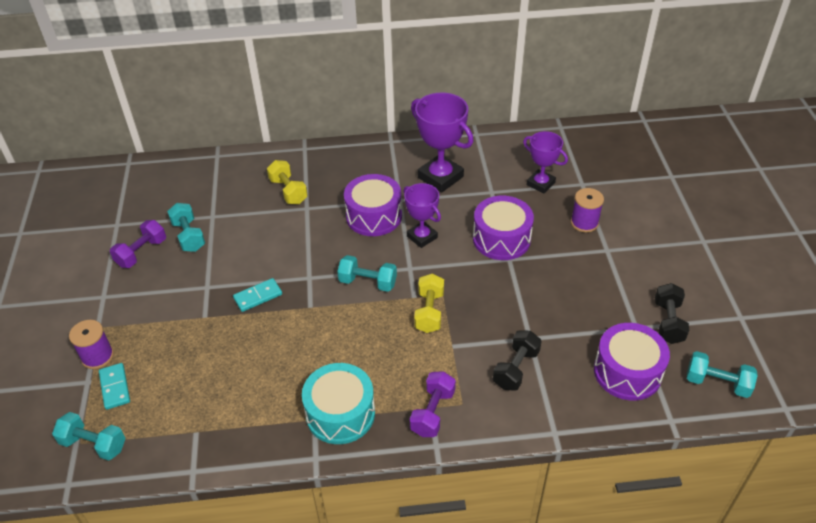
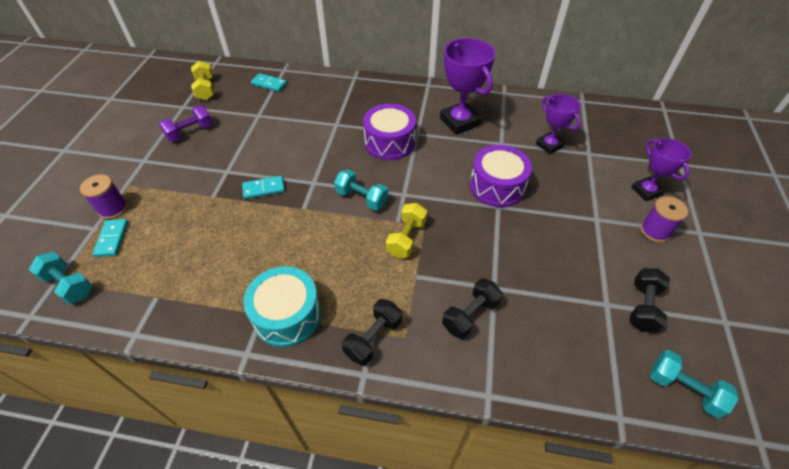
camera: 15 degrees right, 5 degrees up
turquoise dumbbell [167,203,205,252] -> none
yellow dumbbell [267,160,308,204] -> yellow dumbbell moved to [191,61,214,100]
purple trophy [404,183,441,248] -> purple trophy moved to [631,138,691,201]
purple dumbbell [410,371,456,437] -> black dumbbell [342,299,402,366]
purple spool [571,188,604,233] -> purple spool moved to [640,196,688,243]
purple drum [594,323,670,401] -> none
none -> turquoise domino [251,73,287,92]

